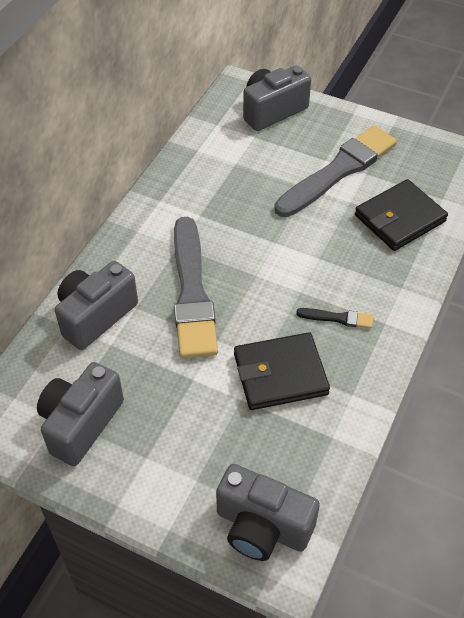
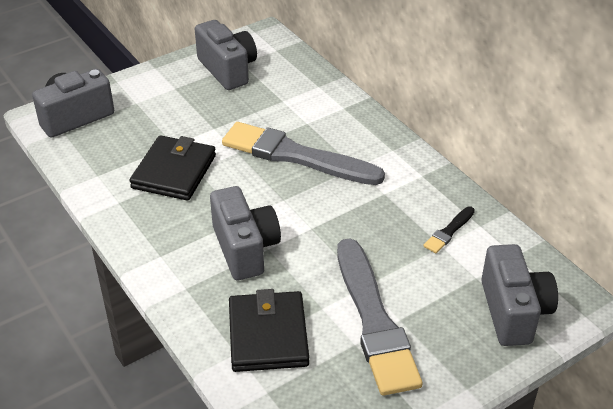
camera: 120 degrees right, 10 degrees down
grey camera [55,261,138,350] -> grey camera moved to [210,186,281,280]
black brush [296,308,373,329] -> black brush moved to [423,207,475,253]

